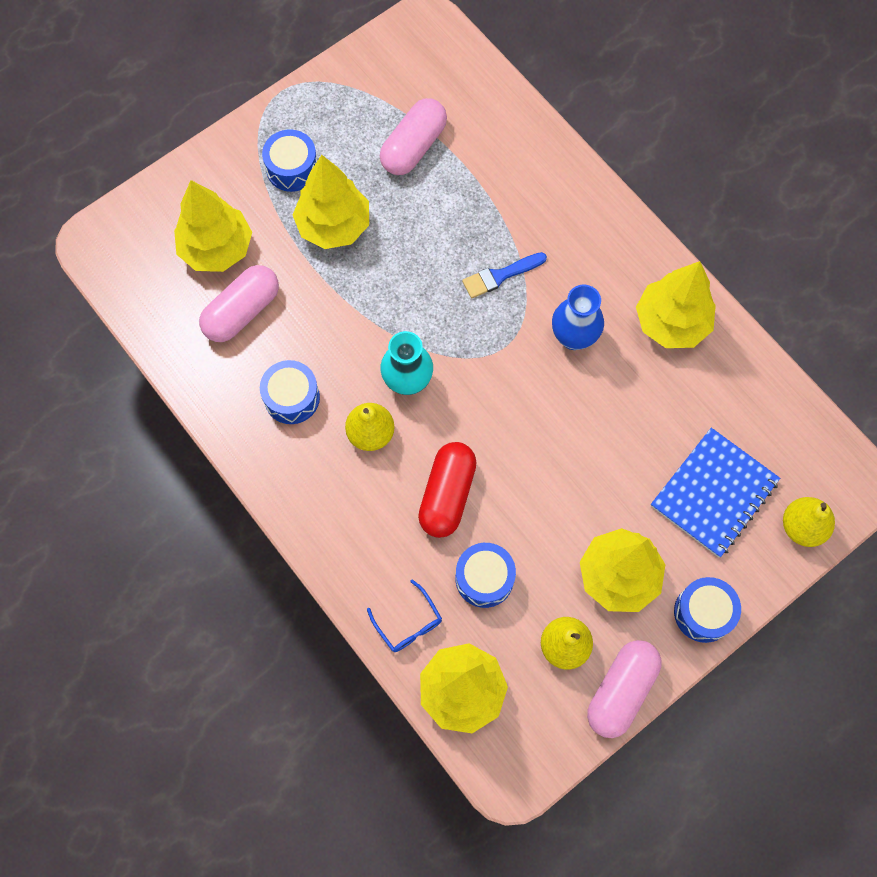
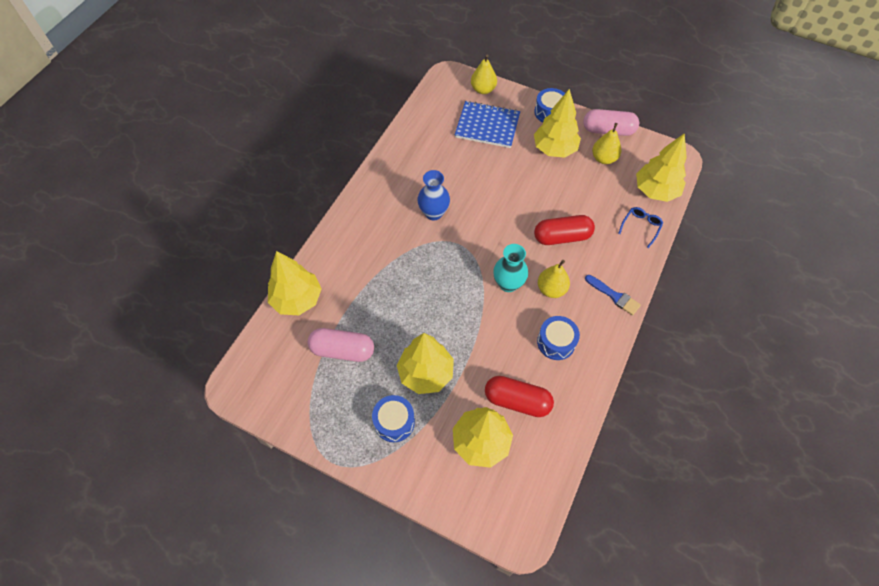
camera: 115 degrees left, 10 degrees down
pink capsule [199,265,279,342] -> red capsule [485,376,554,417]
blue drum [455,543,516,608] -> none
blue brush [462,252,547,298] -> blue brush moved to [585,275,641,315]
yellow tree [636,261,716,348] -> yellow tree moved to [268,251,322,315]

